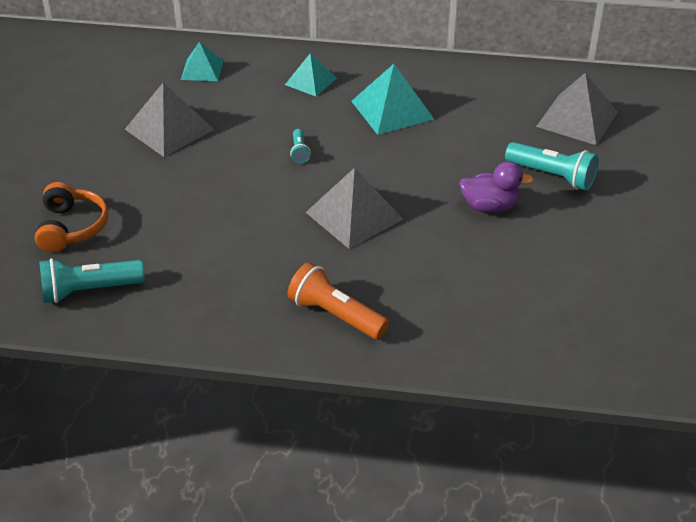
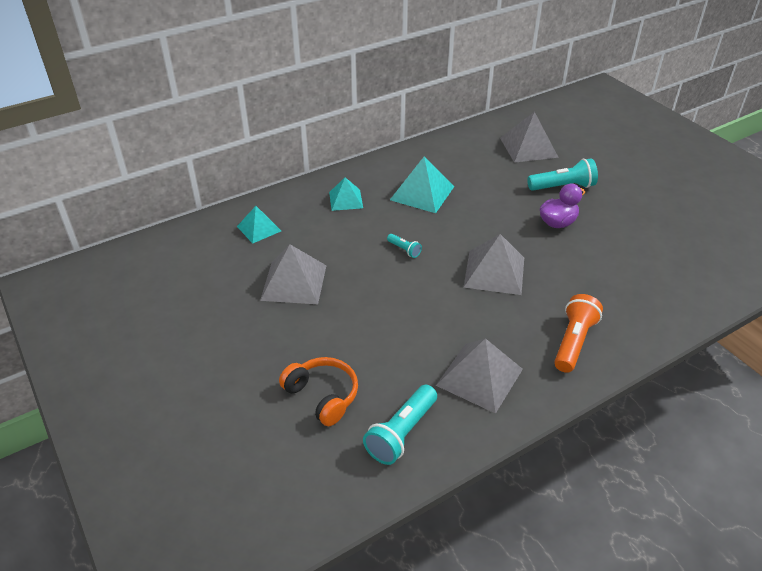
camera: 40 degrees left, 0 degrees up
orange flashlight [287,262,389,339] -> orange flashlight turned 120 degrees clockwise [554,294,603,373]
none -> grey pyramid [436,338,523,414]

